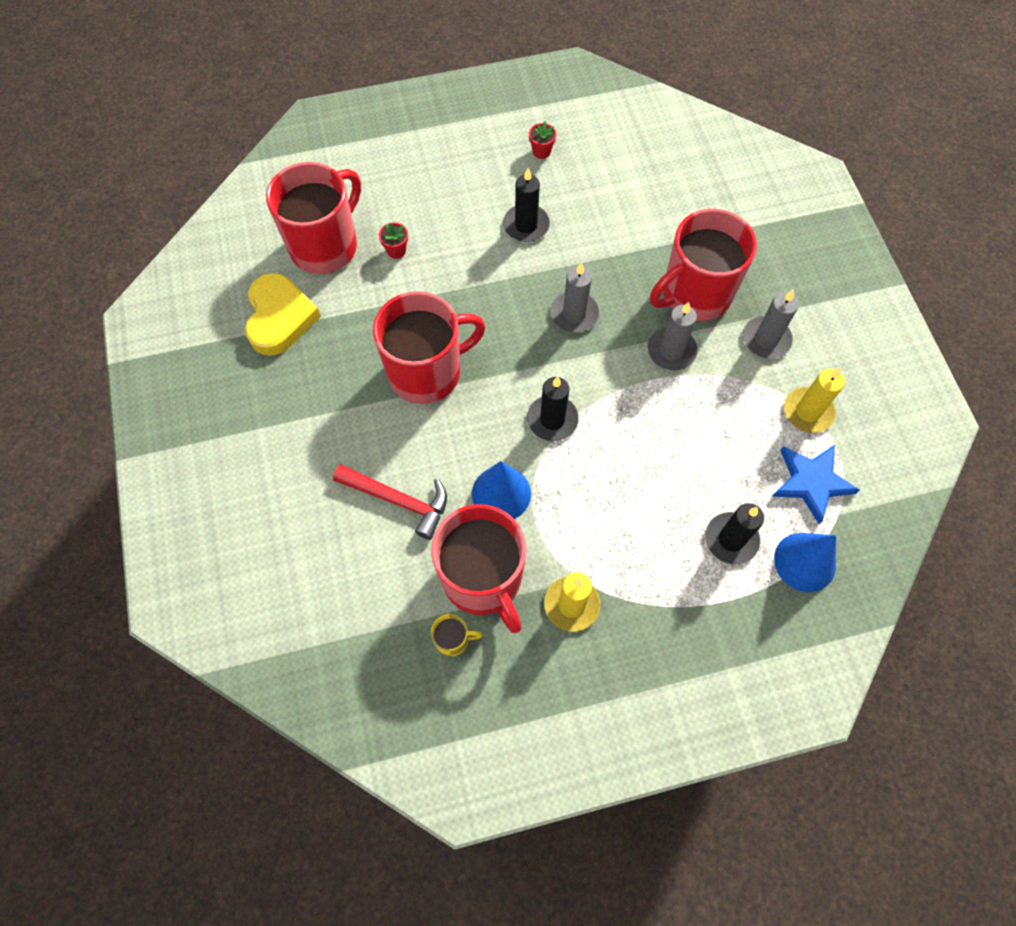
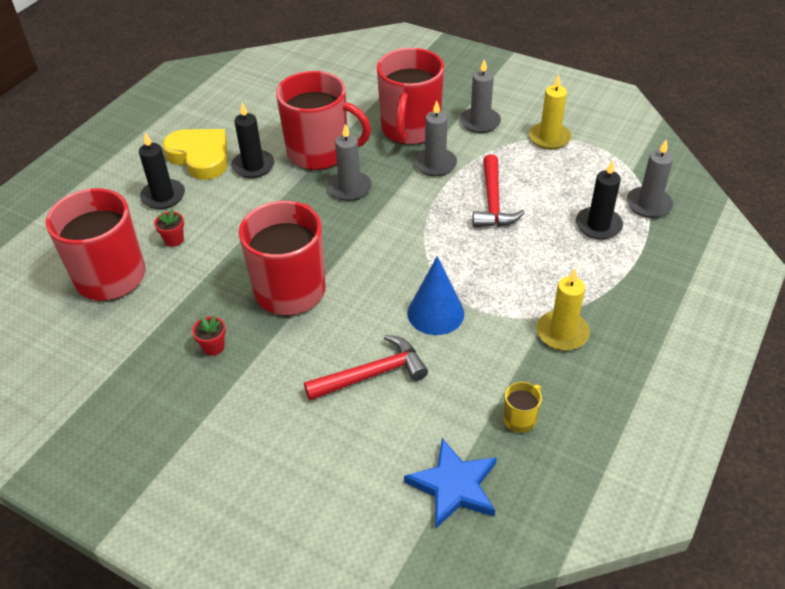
camera: 45 degrees left, 20 degrees down
yellow heart [245,273,321,356] -> yellow heart moved to [163,129,227,180]
red mug [431,504,526,633] -> red mug moved to [276,71,371,170]
black candle [527,376,579,441] -> black candle moved to [139,133,185,209]
red flower pot [529,121,557,159] -> red flower pot moved to [192,315,226,356]
blue star [772,445,860,524] -> blue star moved to [404,438,497,529]
blue cone [774,533,836,592] -> grey candle [627,140,673,218]
none -> red hammer [473,154,525,227]

